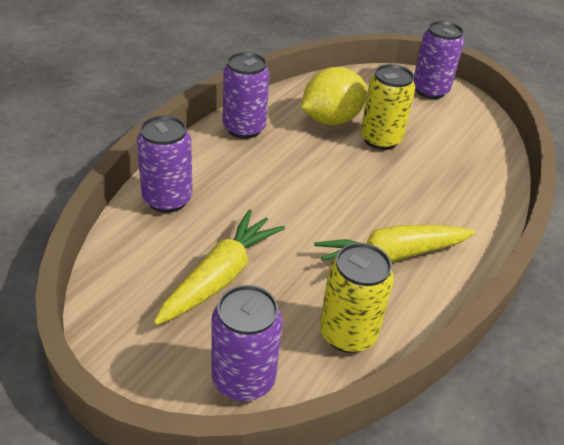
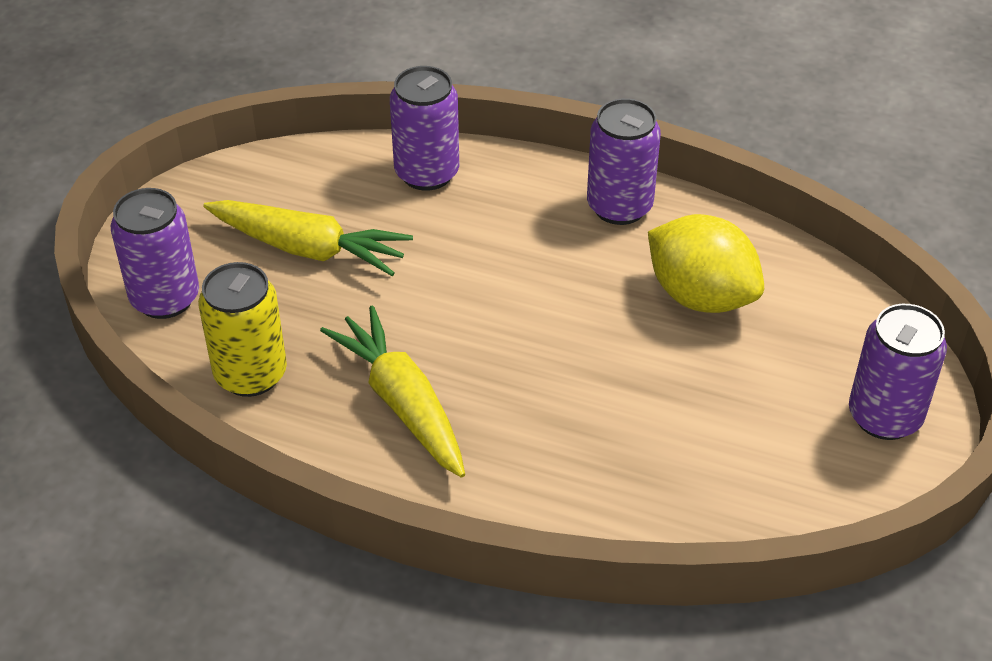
camera: 80 degrees right, 5 degrees up
yellow can [361,64,415,150] -> none

